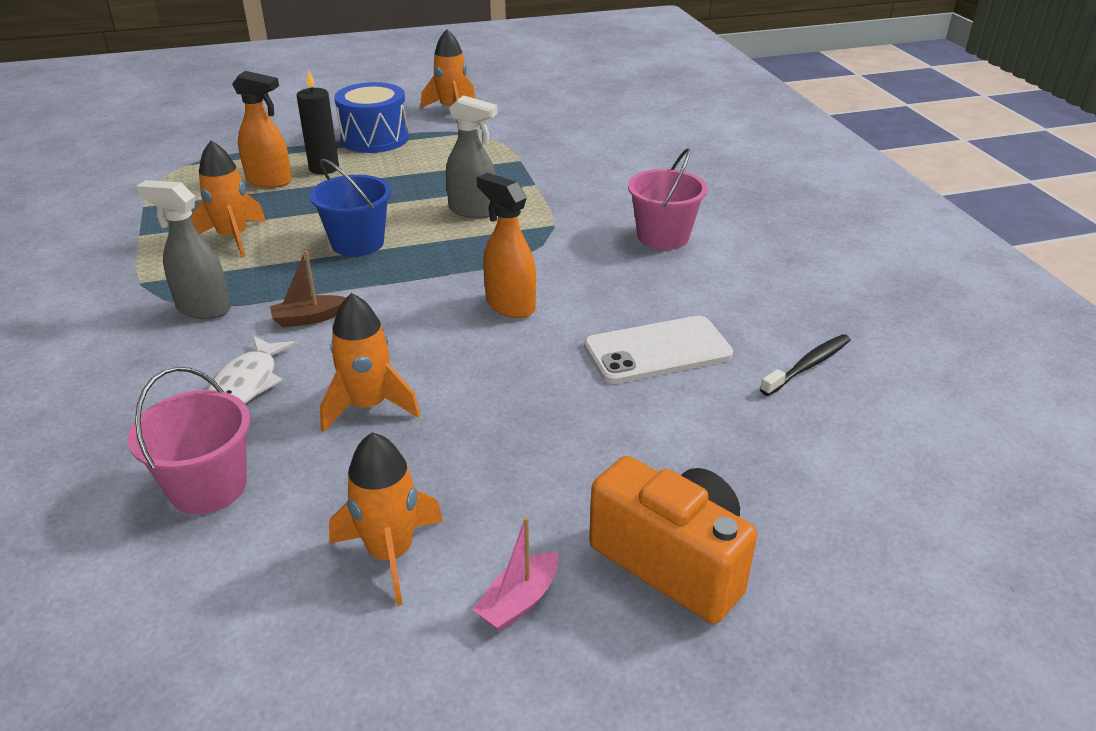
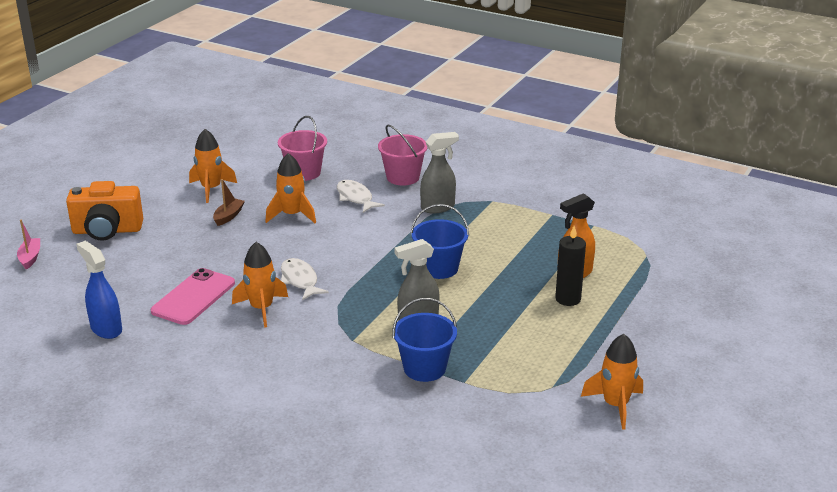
camera: 135 degrees right, 5 degrees down
orange rocket [190,141,266,257] -> orange rocket moved to [232,242,288,328]
brown boat [270,251,346,328] -> brown boat moved to [213,179,245,226]
blue drum [334,82,409,153] -> none
pink boat [472,517,559,632] -> pink boat moved to [17,220,40,270]
orange spray bottle [477,173,536,318] -> white fish [281,258,329,300]
white phone [584,316,733,384] -> pink phone [151,268,235,325]
pink bucket [628,148,708,250] -> pink bucket moved to [378,125,427,186]
black toothbrush [760,334,851,396] -> blue spray bottle [76,241,122,339]
none -> blue bucket [393,298,457,382]

